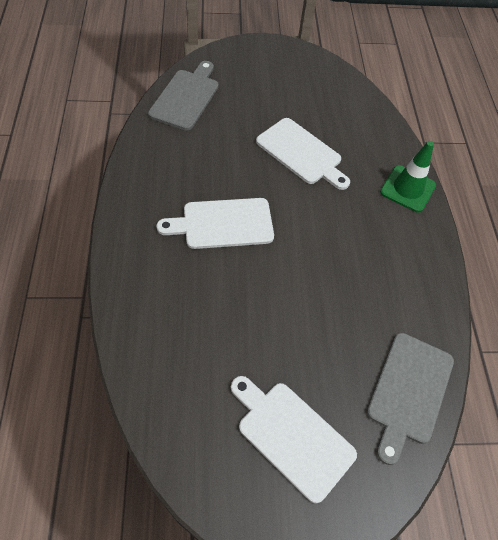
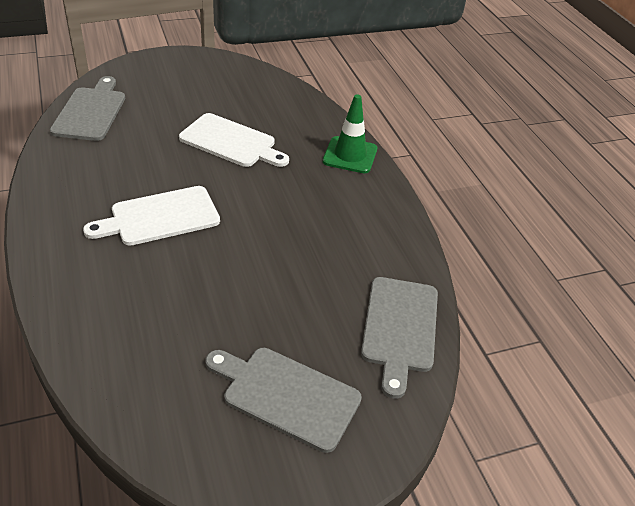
camera: 15 degrees left, 15 degrees down
white cutting board [231,376,357,503] -> grey cutting board [206,348,362,453]

